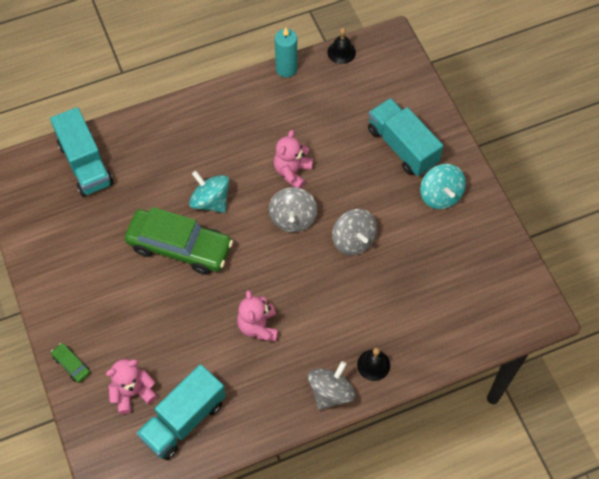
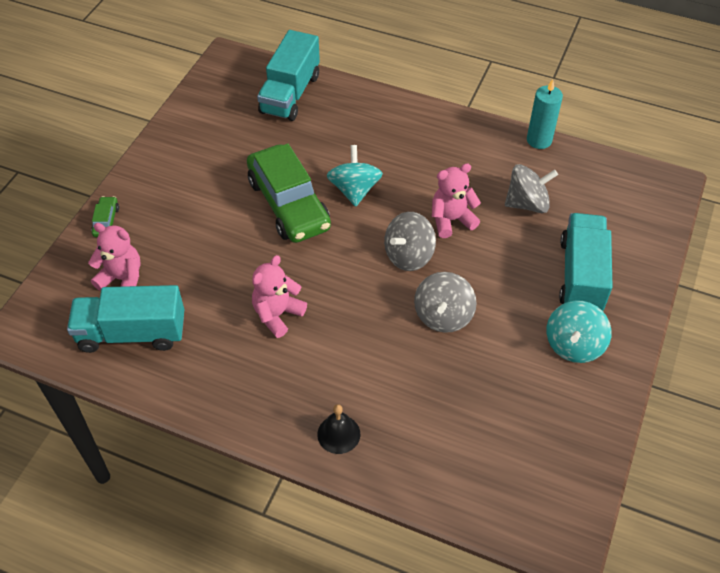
camera: 45 degrees right, 10 degrees down
grey spinning top [308,361,356,410] -> grey spinning top moved to [505,164,558,213]
black bell [327,28,356,64] -> none

